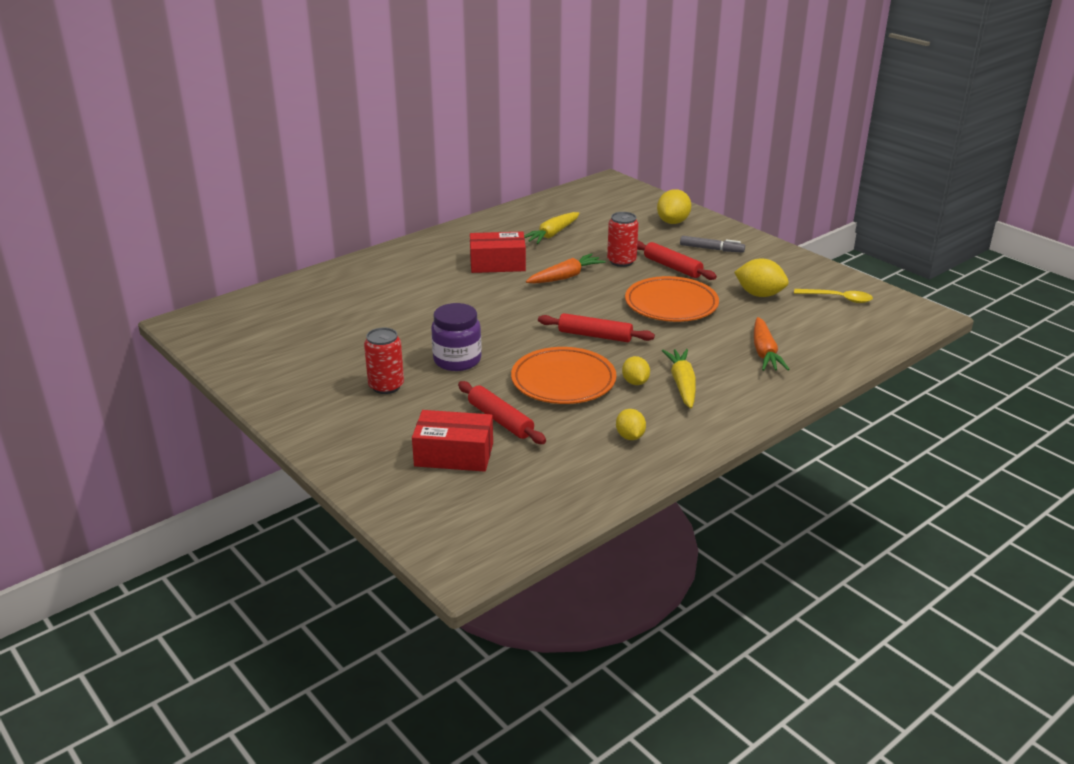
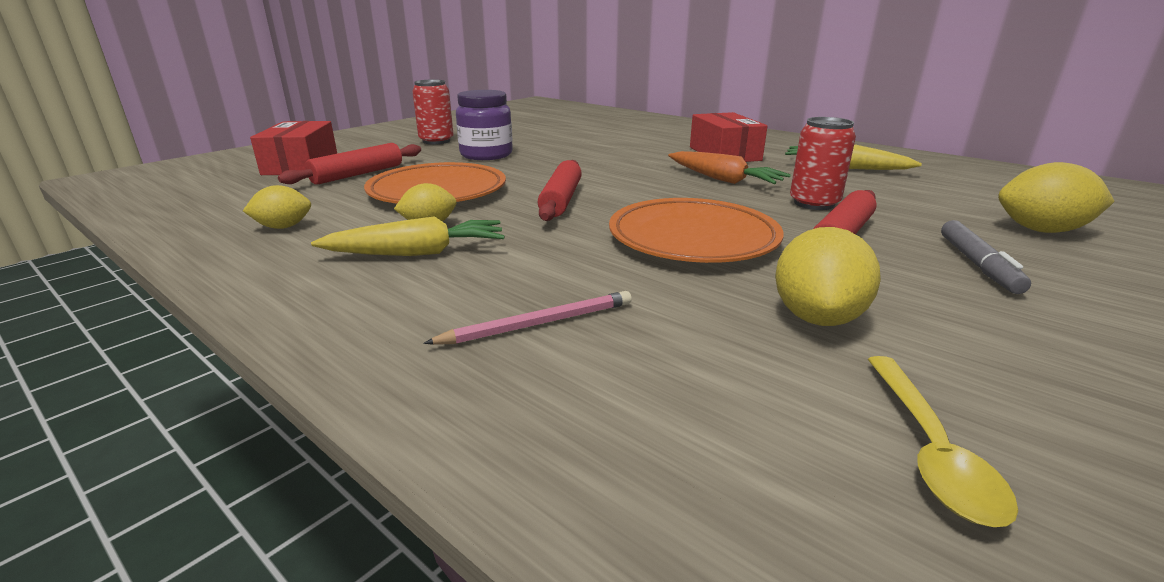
camera: 80 degrees right, 5 degrees down
orange carrot [754,317,790,371] -> pink pencil [423,291,632,345]

